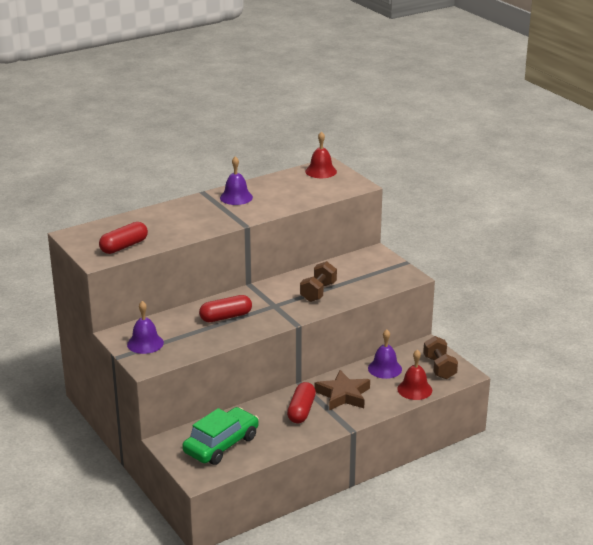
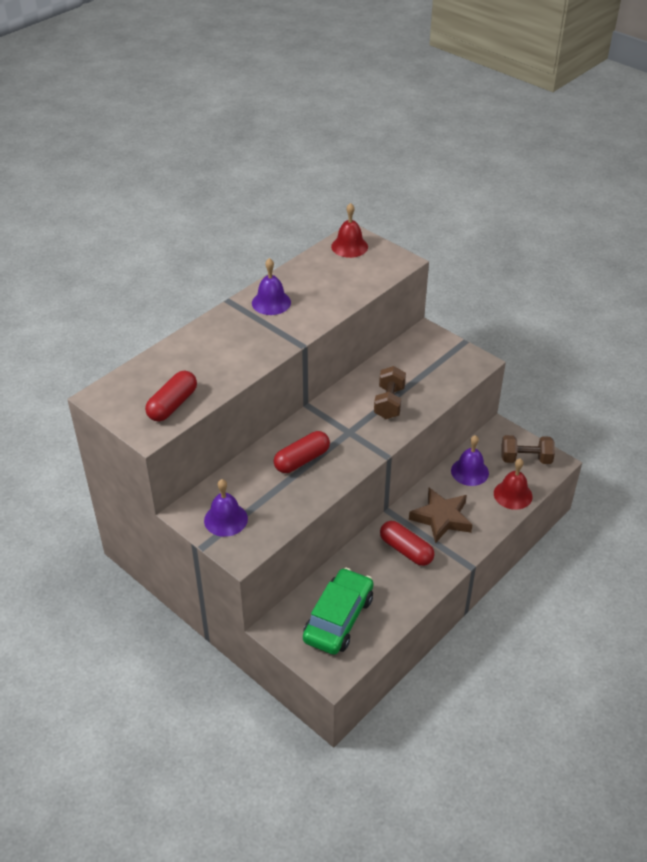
camera: 15 degrees left, 15 degrees up
red capsule [287,382,316,423] -> red capsule turned 45 degrees counterclockwise [380,521,435,566]
brown dumbbell [423,336,458,379] -> brown dumbbell turned 60 degrees counterclockwise [501,435,555,464]

